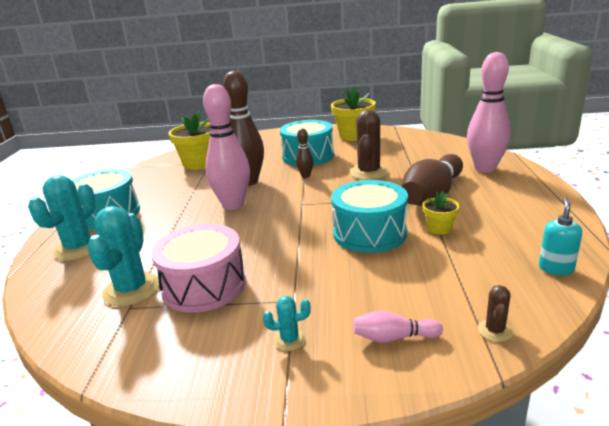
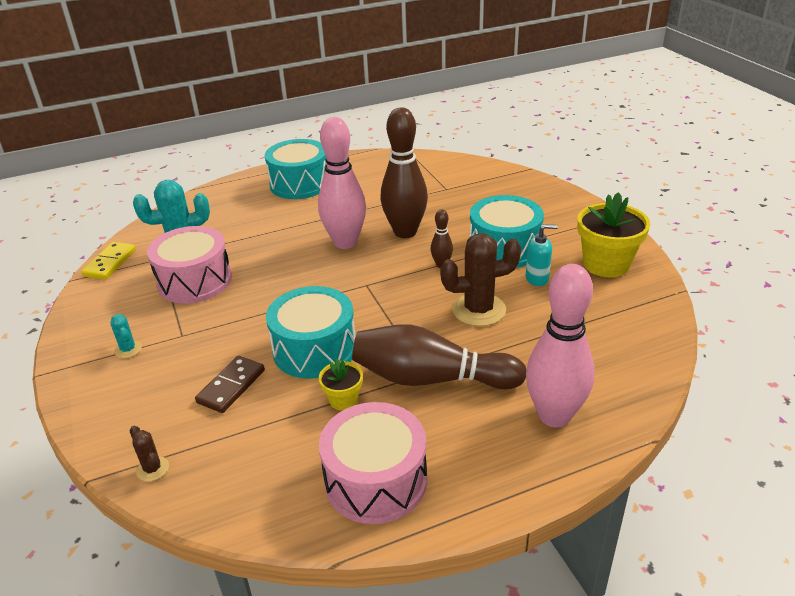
camera: 65 degrees right, 10 degrees up
turquoise cactus [28,175,96,261] -> none
yellow flower pot [168,111,211,170] -> none
pink bowling pin [353,311,443,343] -> none
brown cactus [478,285,513,342] -> brown cactus turned 60 degrees clockwise [130,425,169,482]
turquoise soap dispenser [539,198,582,275] -> turquoise soap dispenser moved to [526,224,558,286]
none -> yellow domino [81,242,136,280]
none -> brown domino [195,356,265,413]
none -> pink drum [319,402,427,524]

